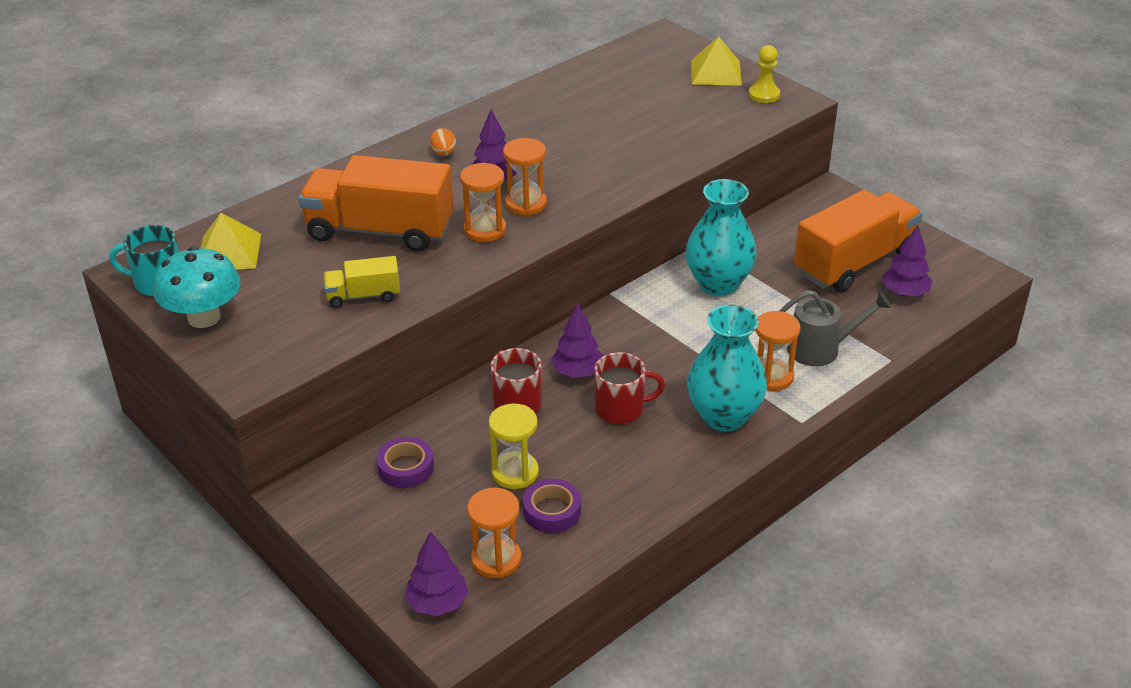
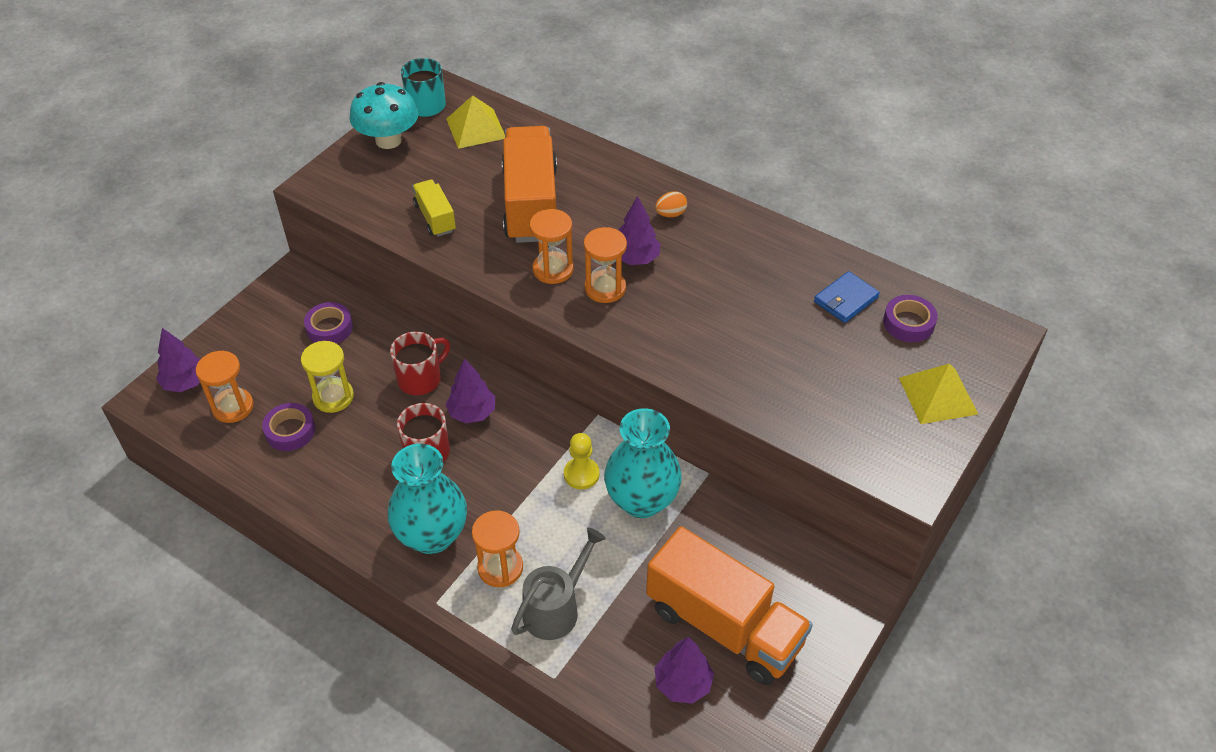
camera: 75 degrees right, 10 degrees up
yellow pawn [749,45,780,103] -> yellow pawn moved to [564,433,600,489]
grey watering can [779,290,891,366] -> grey watering can turned 120 degrees counterclockwise [511,527,606,640]
none -> blue wallet [814,271,880,323]
none -> purple tape [883,295,938,342]

